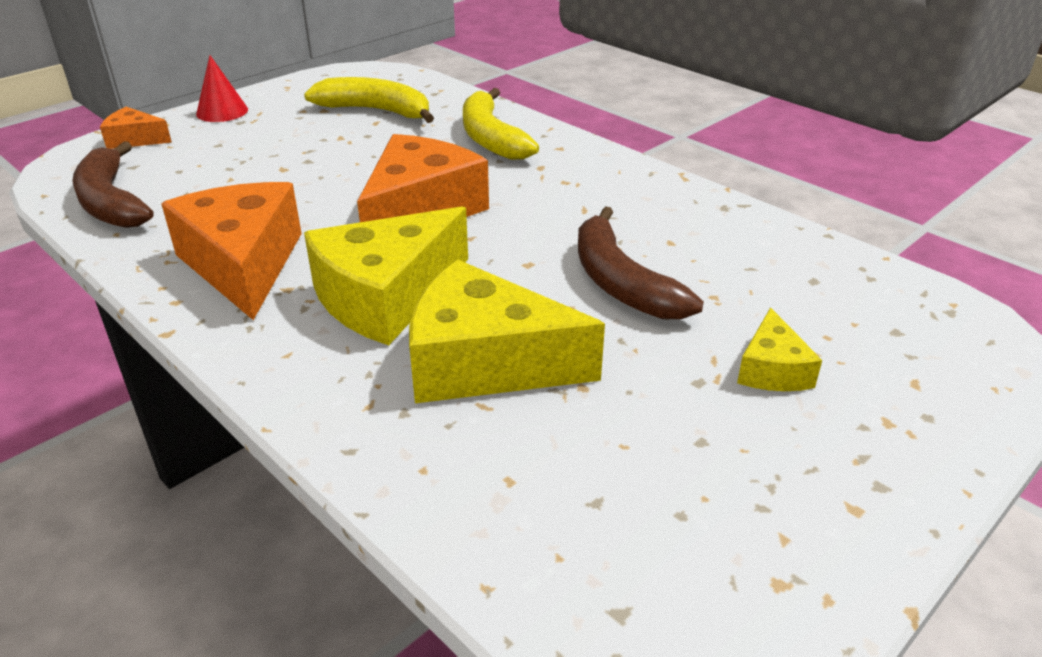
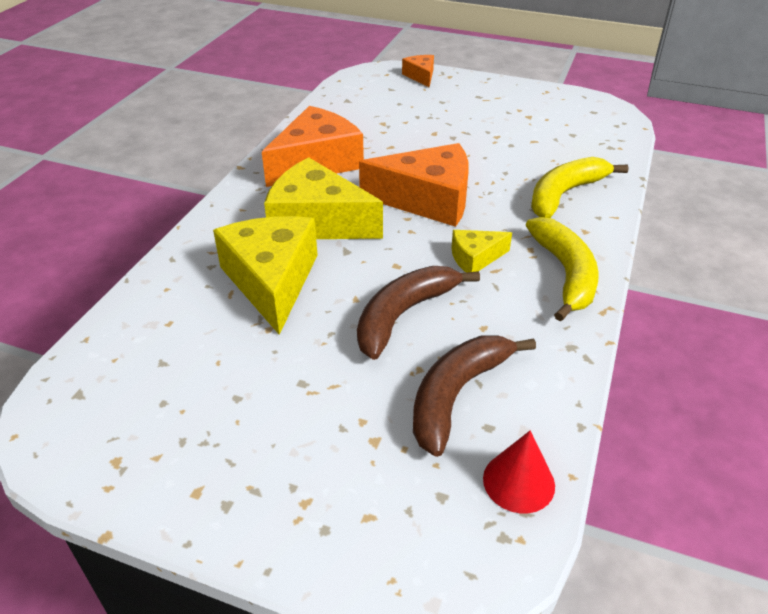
camera: 65 degrees right, 5 degrees up
brown banana [72,141,154,228] -> brown banana moved to [413,335,536,457]
red cone [196,55,248,122] -> red cone moved to [483,431,555,514]
yellow banana [304,77,434,123] -> yellow banana moved to [526,217,599,321]
yellow cheese [737,307,822,391] -> yellow cheese moved to [451,230,512,273]

